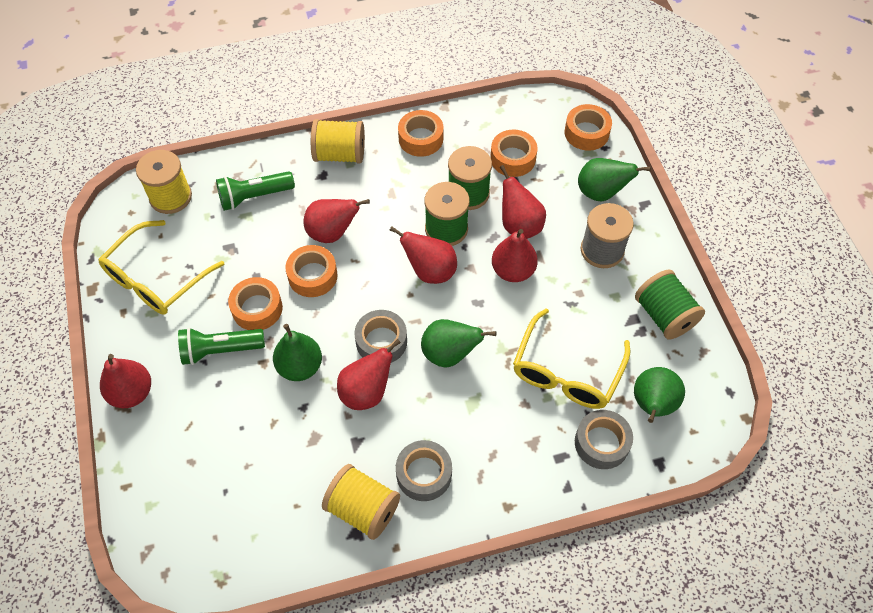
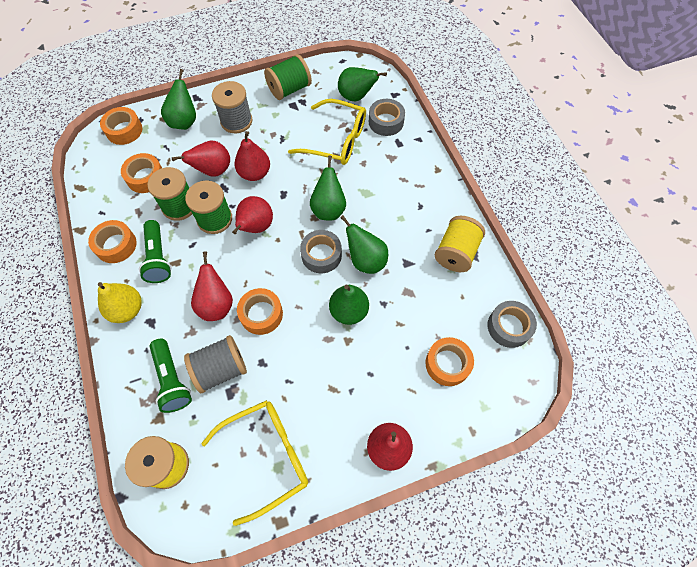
camera: 95 degrees left, 5 degrees up
yellow glasses [98,220,224,315] -> yellow glasses turned 60 degrees counterclockwise [201,400,308,526]
green flashlight [178,327,265,365] -> green flashlight moved to [139,220,171,283]
orange tape [228,277,283,330] -> orange tape moved to [425,337,474,386]
yellow spool [311,119,365,164] -> yellow pear [98,282,142,323]
red pear [337,339,401,410] -> green pear [340,215,388,274]
grey tape [396,440,452,501] -> grey tape moved to [487,301,537,348]
none -> grey spool [184,335,247,393]

